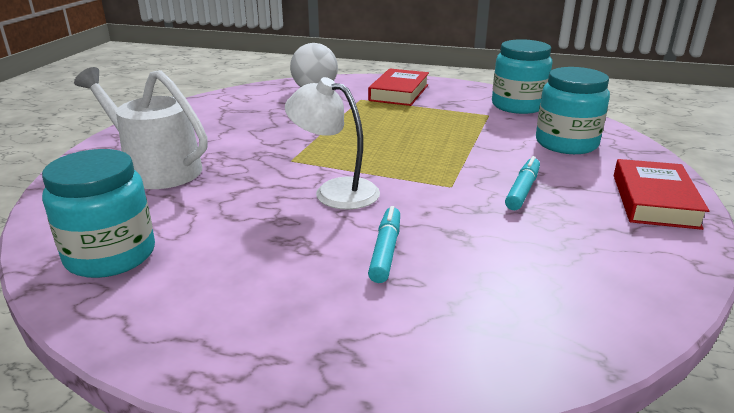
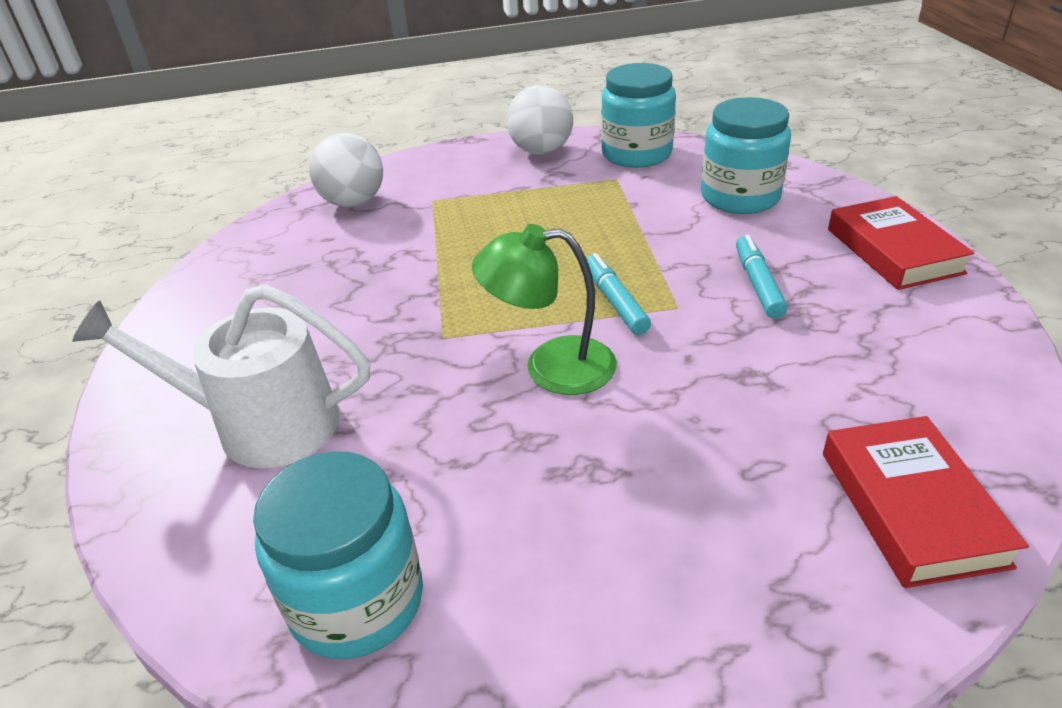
camera: 25 degrees left, 10 degrees up
white lamp [285,77,380,210] -> green lamp [472,224,617,395]
red book [368,68,429,106] -> red book moved to [823,416,1029,588]
turquoise marker [368,206,400,283] -> turquoise marker moved to [586,253,651,335]
none -> white ball [507,85,573,155]

